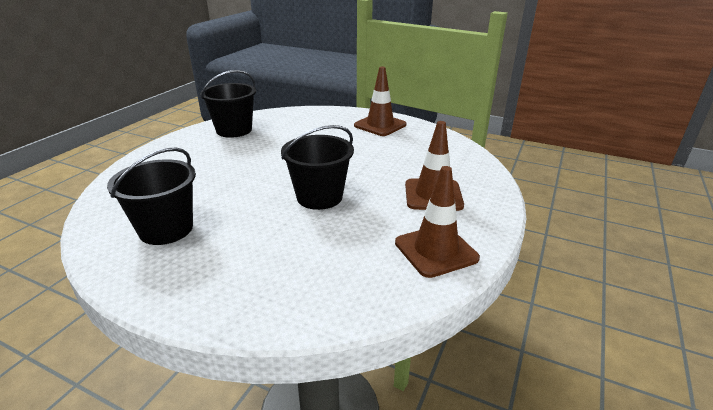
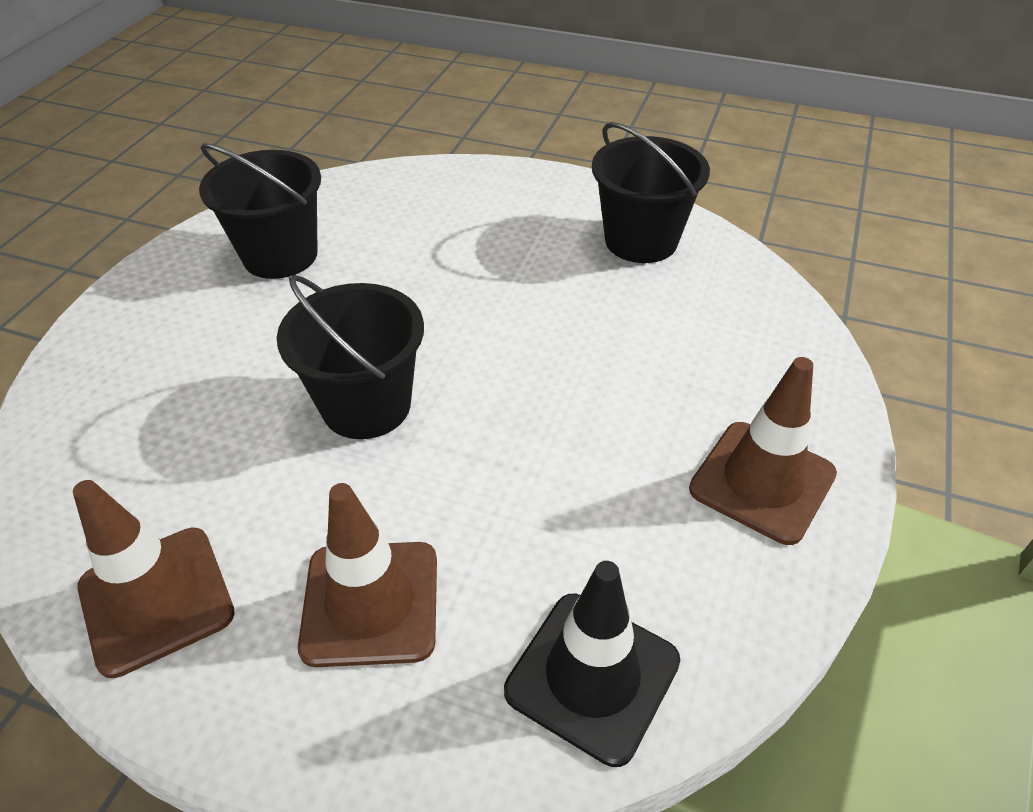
camera: 85 degrees right, 15 degrees up
none -> black traffic cone [504,561,680,767]

